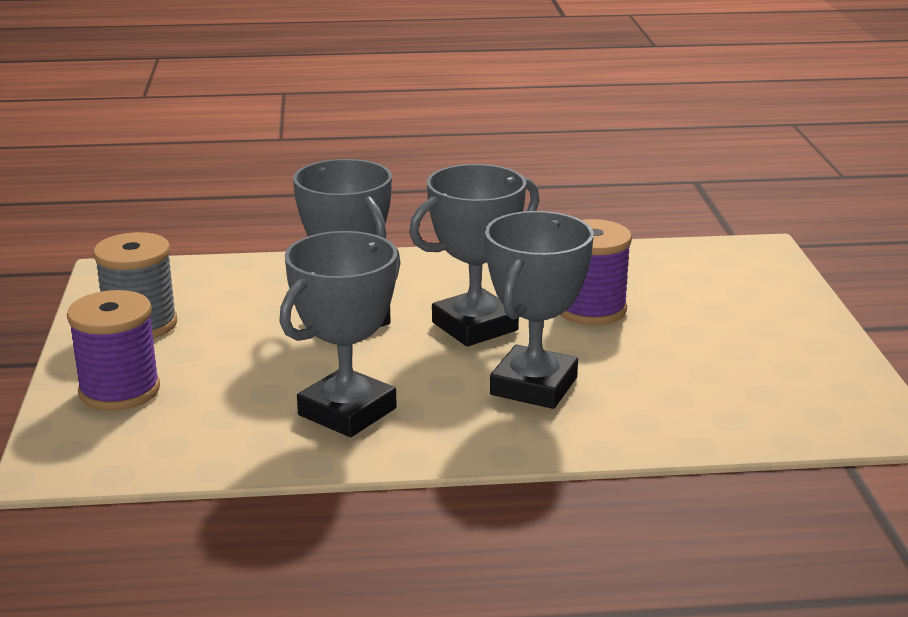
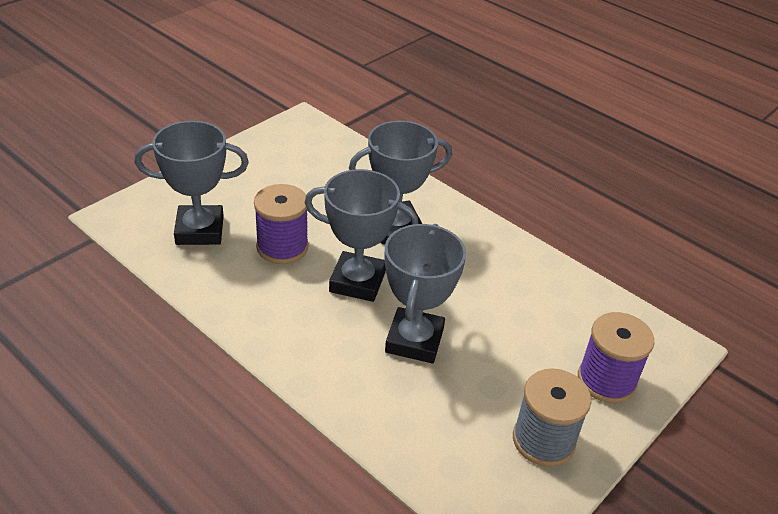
camera: 135 degrees left, 15 degrees up
grey trophy [279,231,401,437] -> grey trophy moved to [135,121,249,245]

